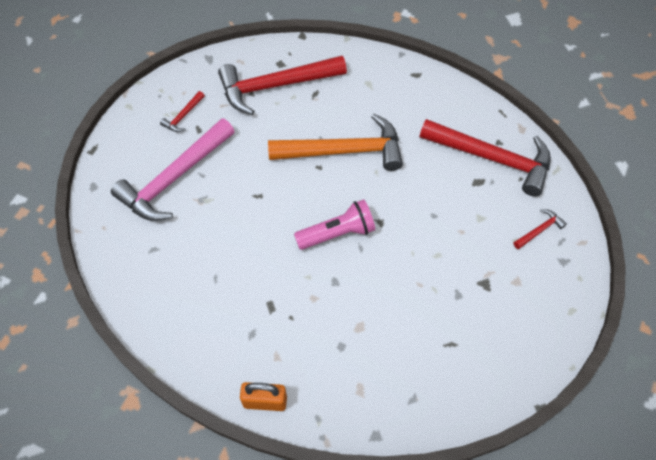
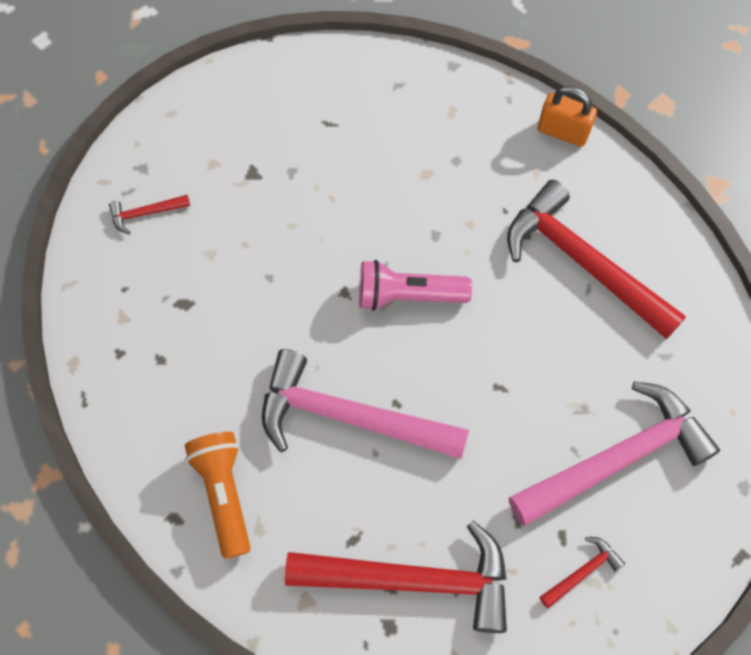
camera: 160 degrees left, 5 degrees up
orange hammer [268,114,403,171] -> pink hammer [262,349,469,459]
red hammer [420,119,551,197] -> red hammer moved to [507,180,686,339]
none -> orange flashlight [185,432,251,559]

